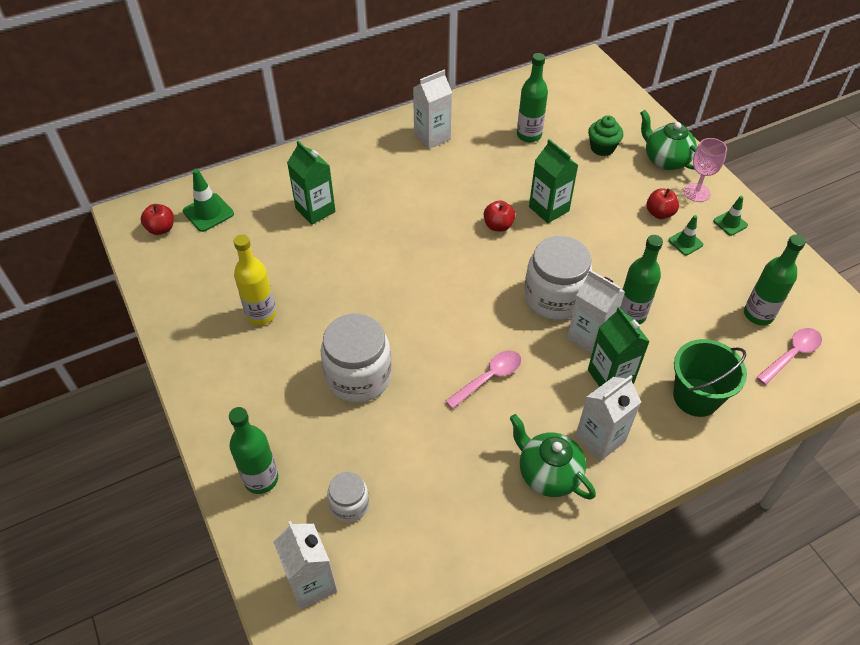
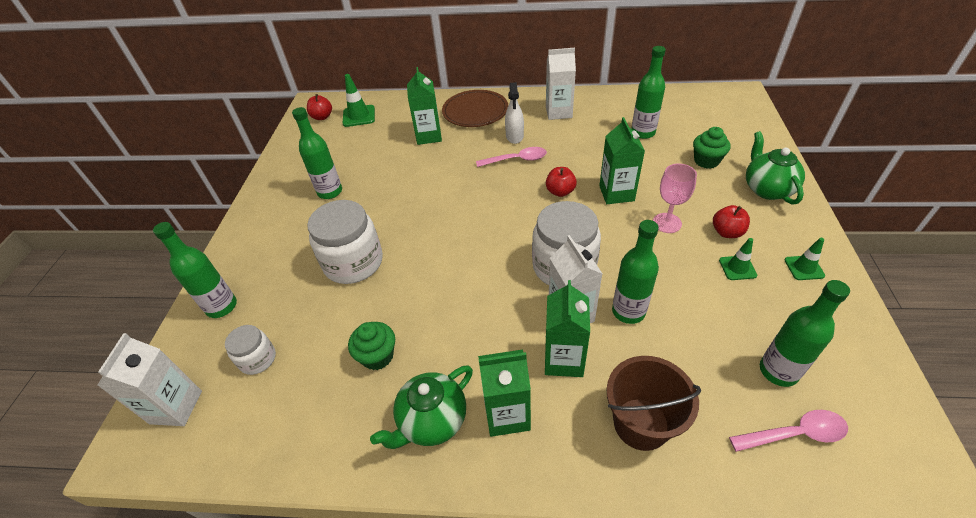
camera: 35 degrees right, 5 degrees down
yellow bottle [234,234,276,325] -> green bottle [292,107,342,199]
pink spoon [445,351,522,409] -> pink spoon moved to [476,147,547,167]
green teapot [510,414,596,500] -> green teapot turned 120 degrees counterclockwise [370,365,473,449]
white carton [575,375,641,461] -> green carton [478,350,531,437]
green bucket [673,339,747,417] -> brown bucket [607,356,701,451]
pink goblet [684,138,727,202] -> pink goblet moved to [653,164,697,233]
none -> green cupcake [348,322,395,370]
none -> brown plate [442,90,508,127]
none -> white spray bottle [505,82,524,144]

